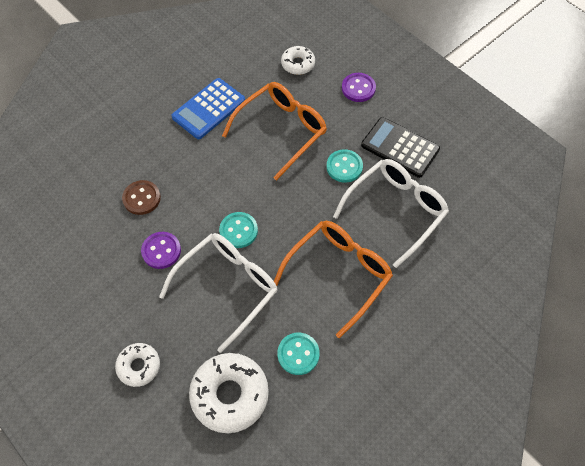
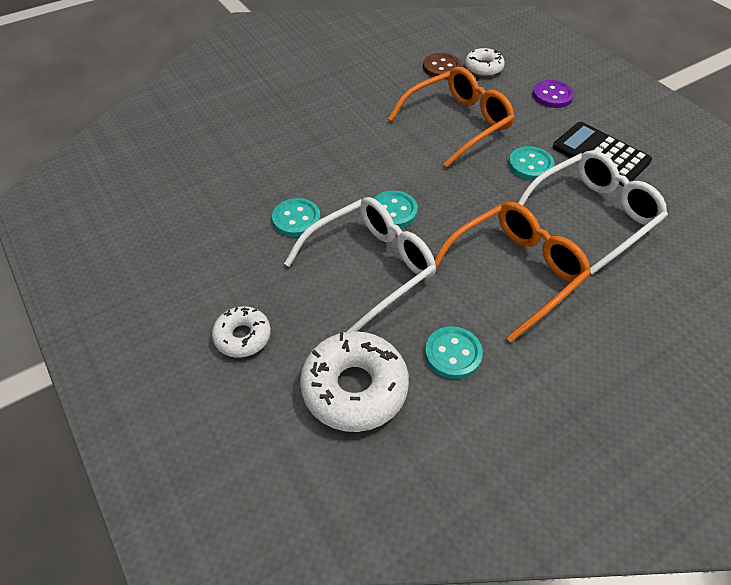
camera: 10 degrees right, 10 degrees down
brown button [122,180,161,215] -> brown button moved to [423,53,461,79]
purple button [141,232,181,269] -> turquoise button [272,198,321,237]
blue calculator [171,78,245,139] -> none

